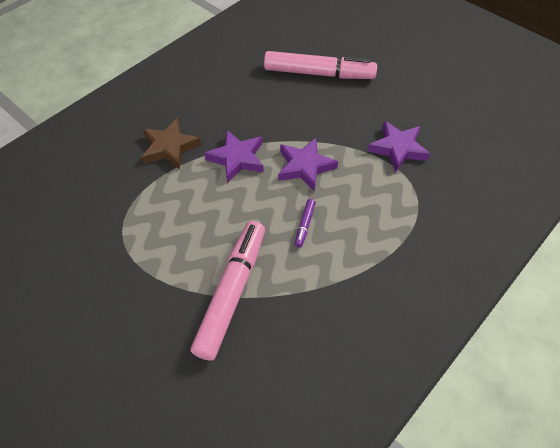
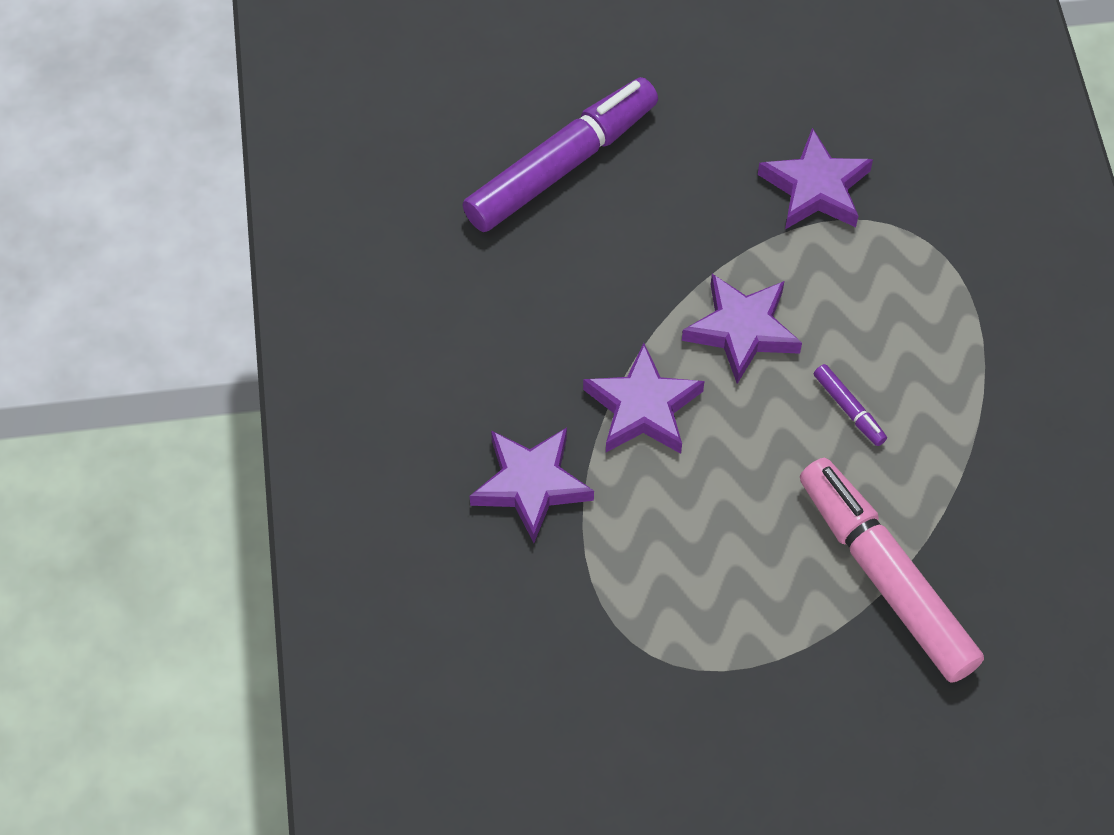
camera: 50 degrees left, 5 degrees up
brown star [142,118,201,169] -> purple star [470,427,594,543]
pink marker [264,51,377,79] -> purple marker [463,77,658,232]

